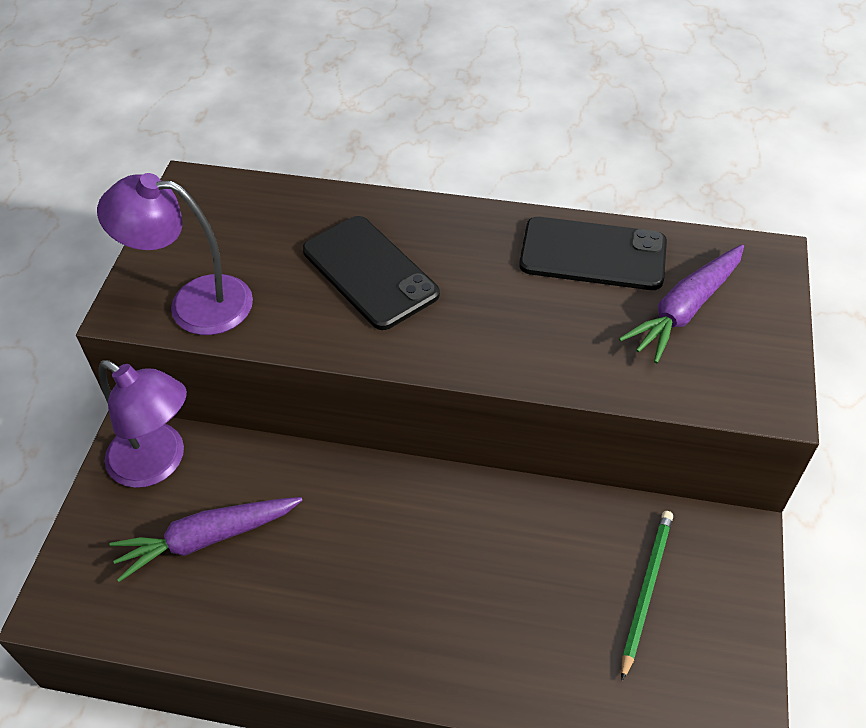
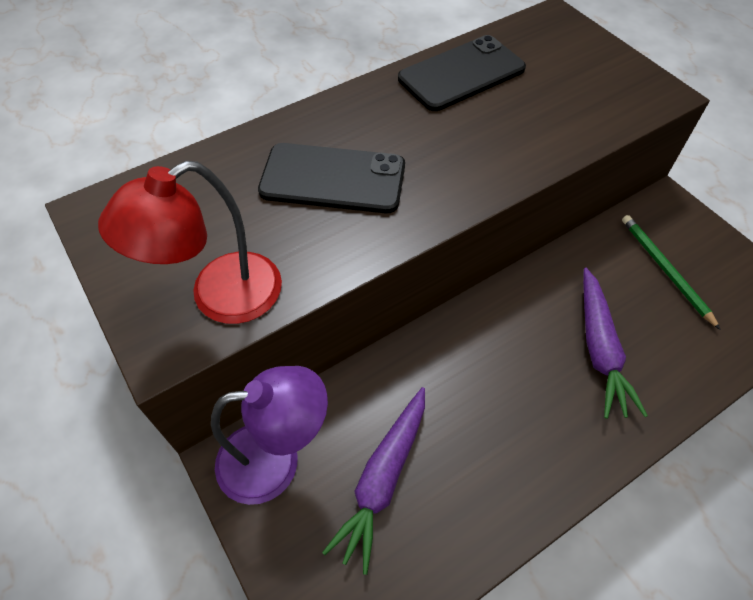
camera: 45 degrees left, 5 degrees up
purple lamp [97,173,253,335] -> red lamp [98,161,282,324]
purple carrot [619,244,744,363] -> purple carrot moved to [583,268,648,419]

